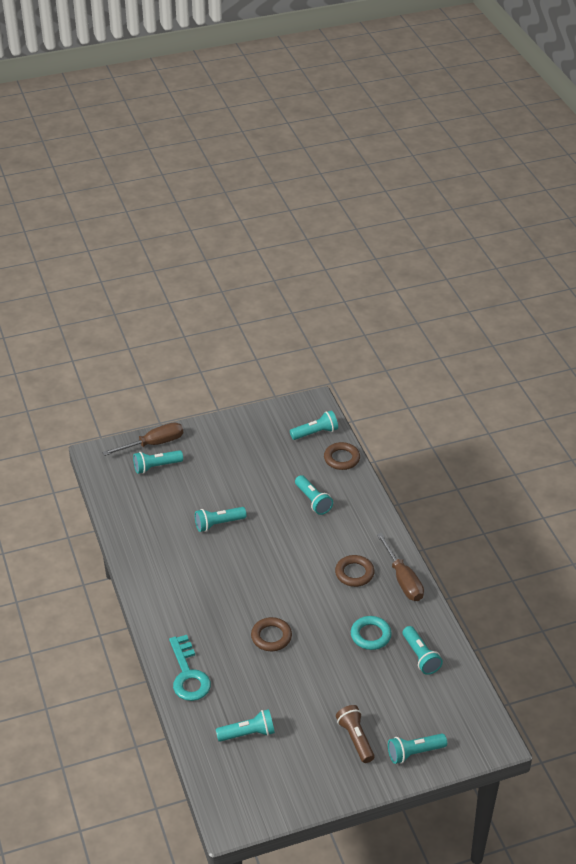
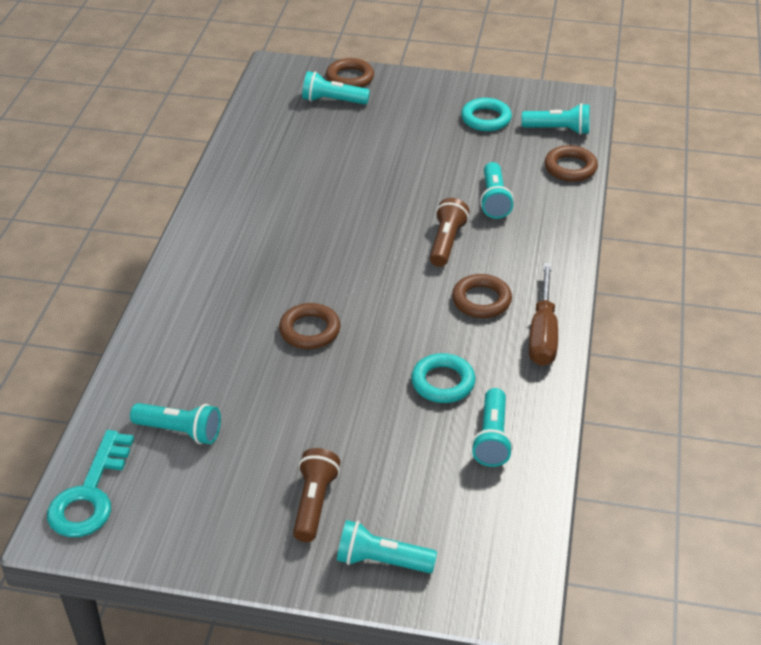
camera: 30 degrees right, 0 degrees up
brown screwdriver [102,422,183,456] -> brown ring [326,58,374,88]
turquoise key [169,635,211,701] -> turquoise key moved to [47,430,134,537]
turquoise flashlight [195,507,247,532] -> none
none -> brown flashlight [430,198,469,267]
none -> turquoise ring [461,98,512,131]

